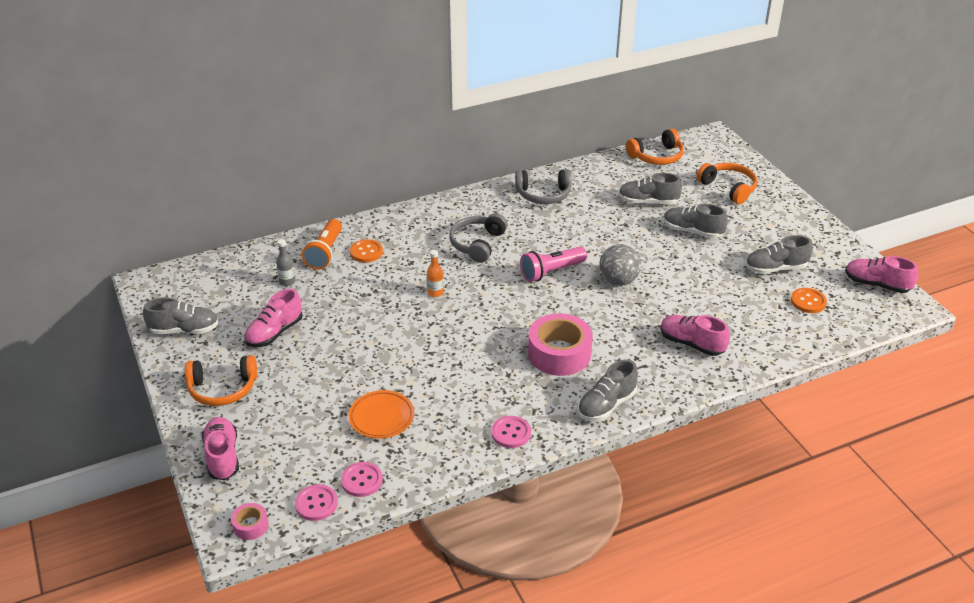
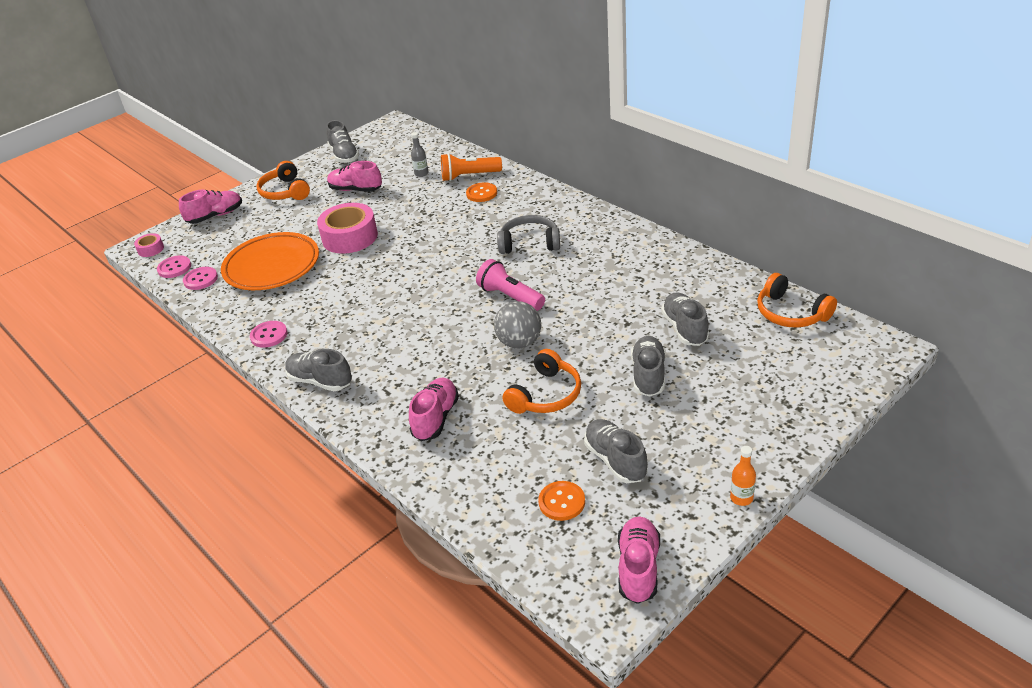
camera: 75 degrees right, 0 degrees up
orange plate [348,390,414,439] -> orange plate [221,232,319,290], size x1.74
orange bottle [427,250,444,297] -> orange bottle moved to [730,446,756,506]
grey headphones [515,169,572,204] -> none
pink tape [528,313,593,376] -> pink tape moved to [317,203,378,254]
orange headphones [697,163,757,204] -> orange headphones moved to [502,349,581,414]

